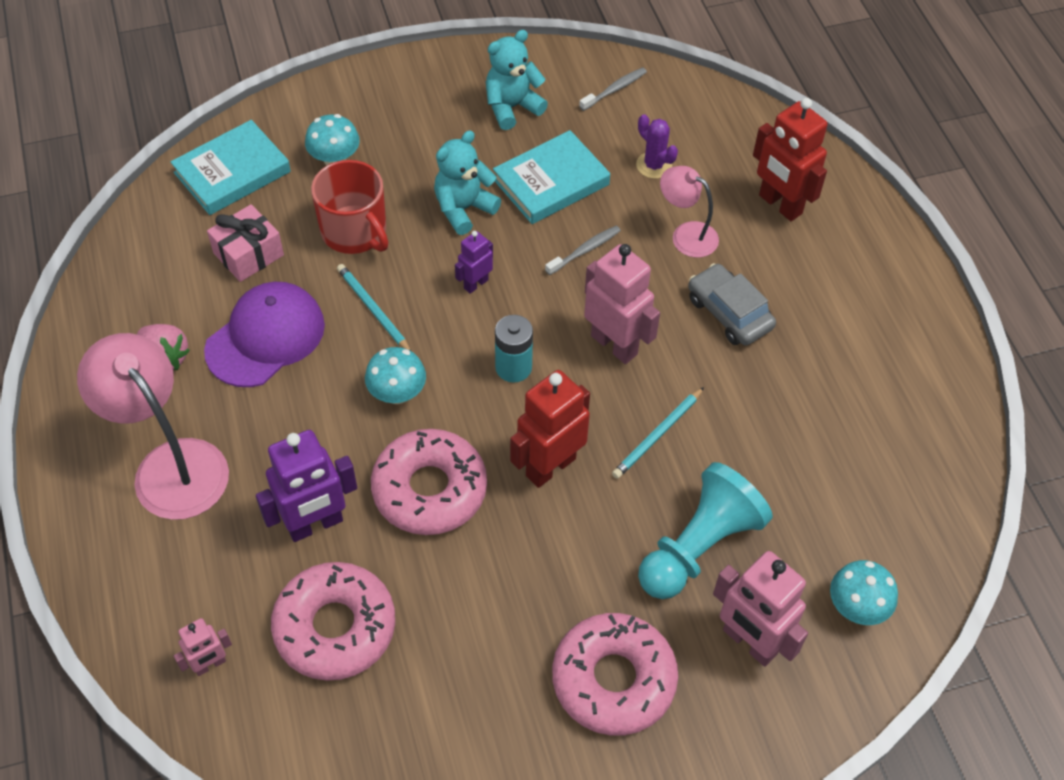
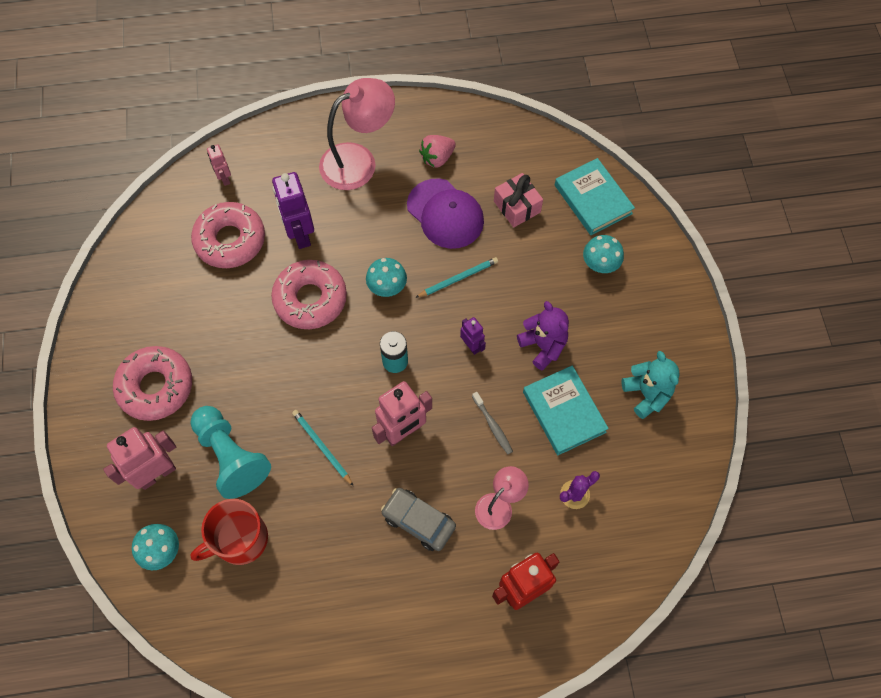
camera: 100 degrees right, 10 degrees up
red mug [311,160,388,254] -> red mug moved to [190,499,268,565]
turquoise teddy bear [434,130,501,235] -> purple teddy bear [517,301,569,370]
red robot [510,370,590,488] -> none
grey toothbrush [579,67,647,111] -> none
grey car [688,263,776,346] -> grey car turned 120 degrees counterclockwise [381,488,456,551]

